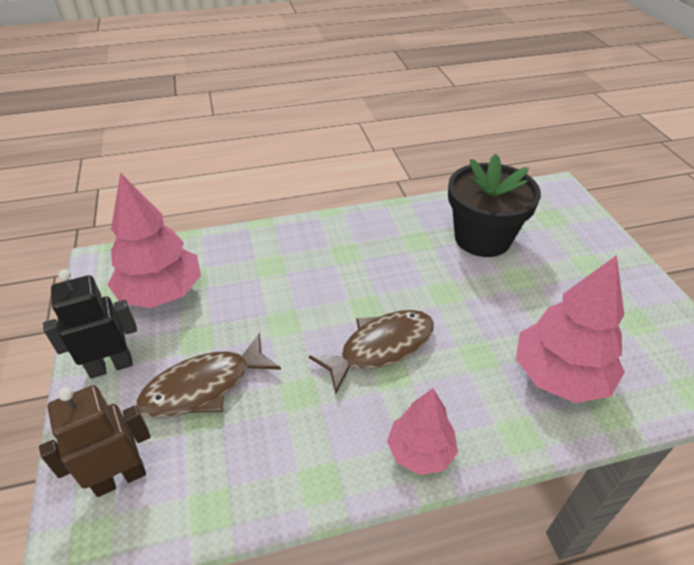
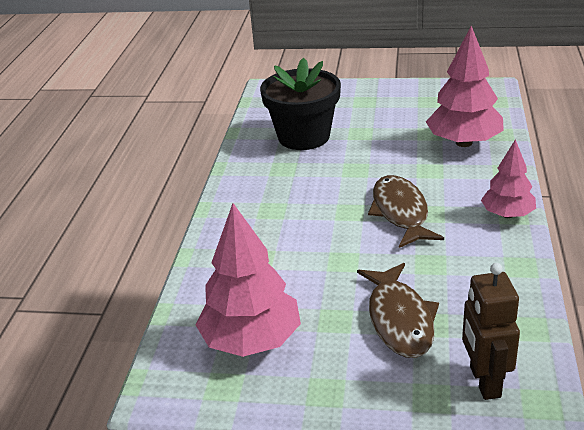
camera: 65 degrees left, 10 degrees down
black robot [43,269,137,379] -> none

